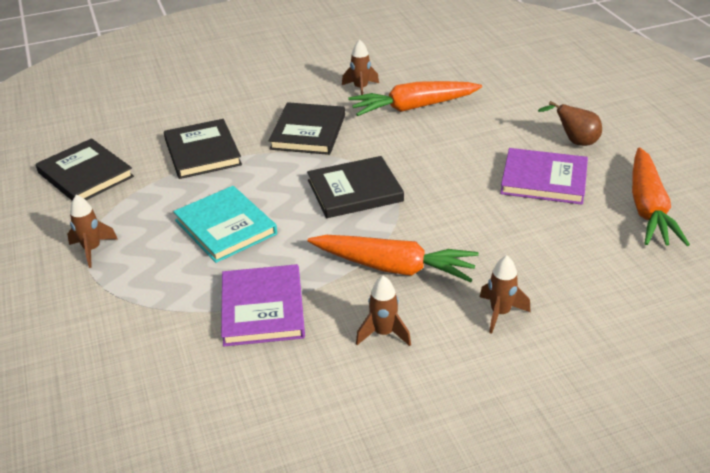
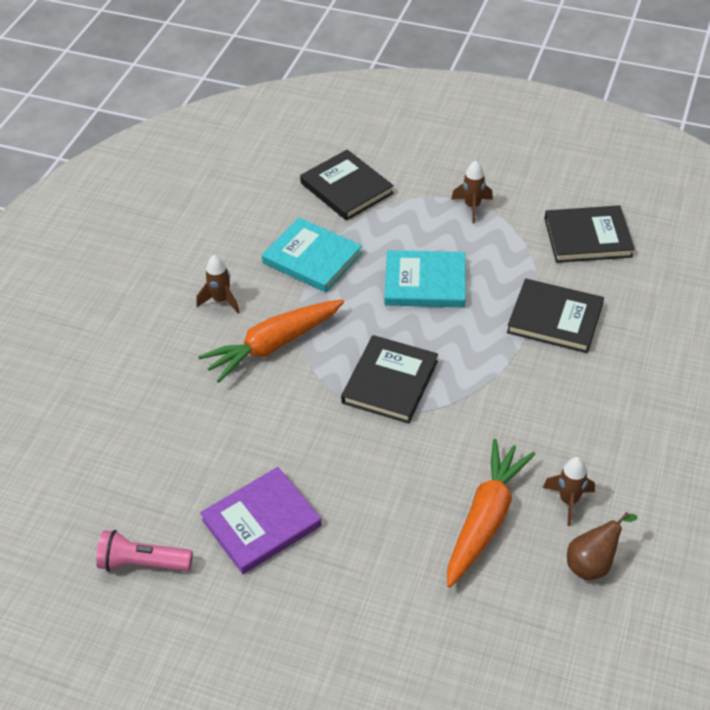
camera: 130 degrees right, 10 degrees up
purple book [221,264,305,346] -> turquoise book [262,218,362,292]
black book [269,102,345,155] -> black book moved to [300,150,394,220]
brown rocket [480,255,531,334] -> none
brown pear [538,101,602,146] -> brown pear moved to [567,512,638,580]
orange carrot [632,147,690,246] -> pink flashlight [96,530,193,571]

